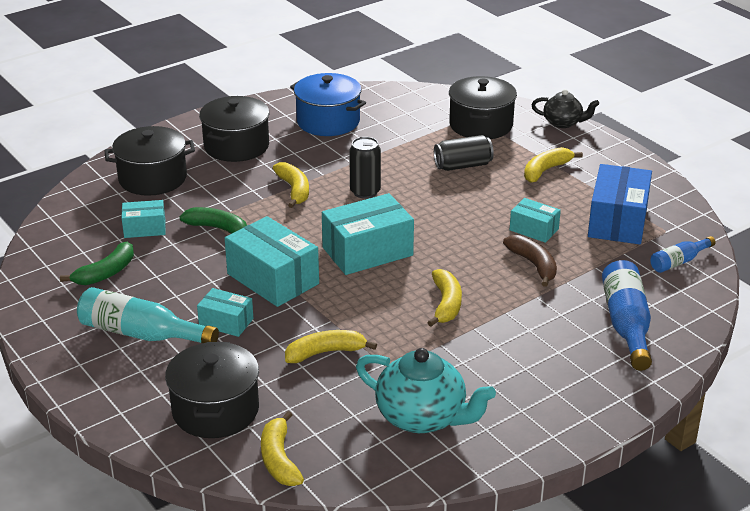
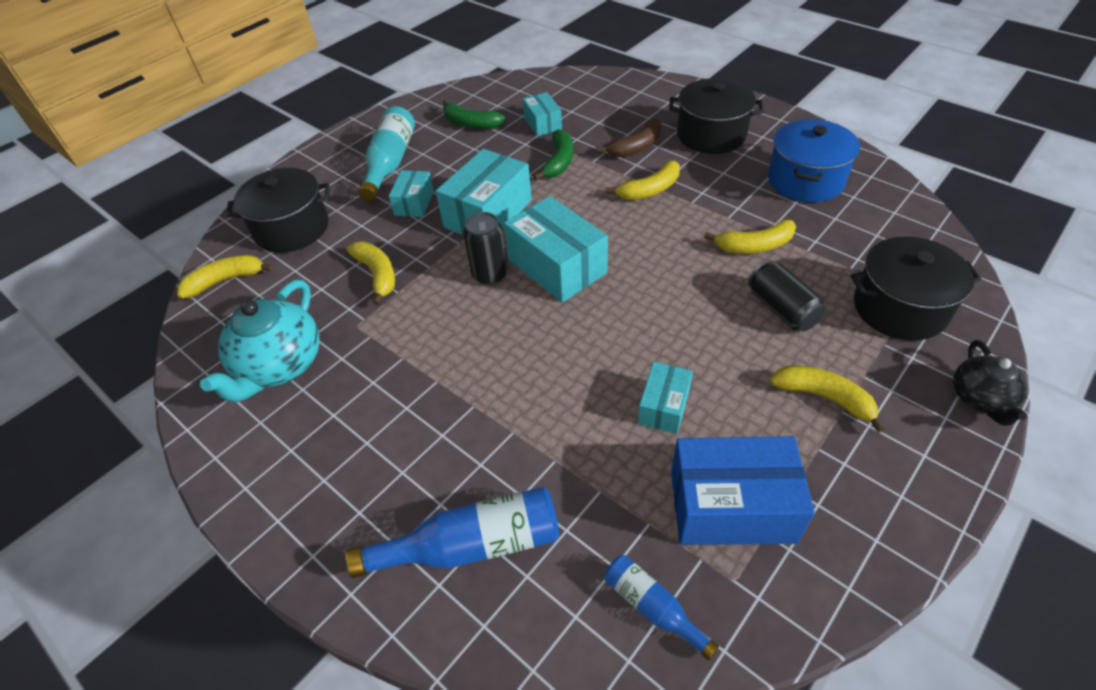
camera: 80 degrees right, 15 degrees up
black pot [104,126,195,196] -> none
black can [349,137,381,199] -> black can moved to [463,212,508,285]
yellow banana [427,269,462,326] -> yellow banana moved to [704,220,796,254]
brown banana [503,235,557,287] -> brown banana moved to [597,118,662,157]

